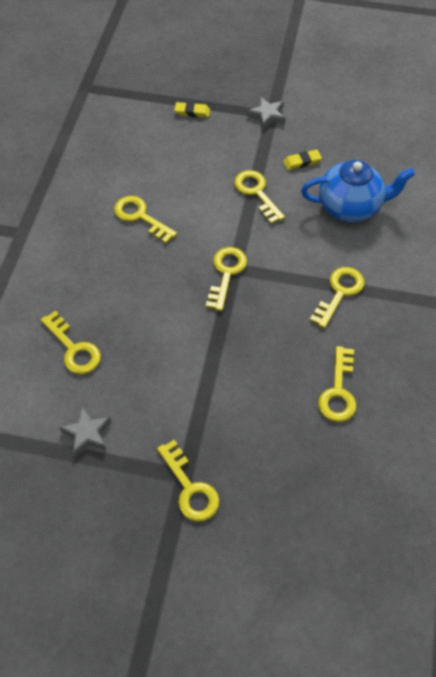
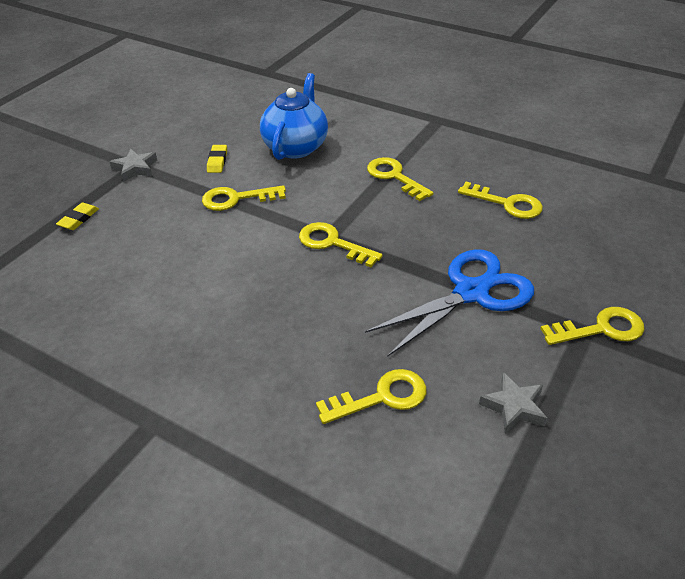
camera: 70 degrees left, 15 degrees down
yellow key [114,196,177,244] -> none
none -> blue scissors [365,249,534,356]

